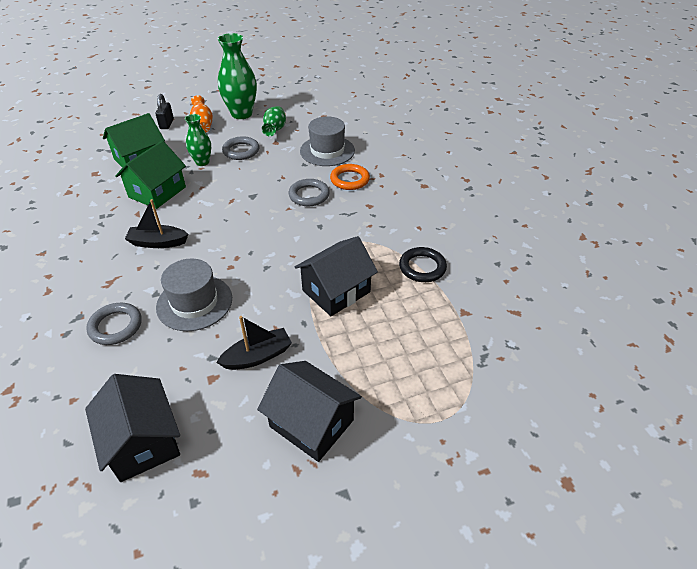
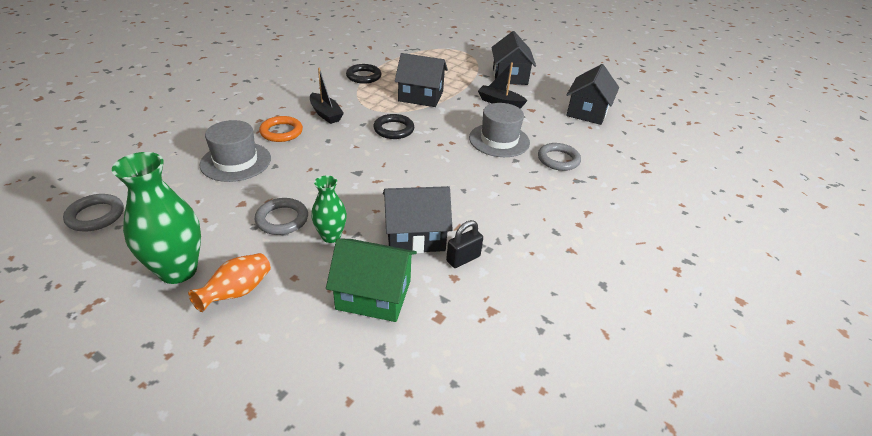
camera: 130 degrees left, 5 degrees down
green house [115,141,186,209] -> black house [383,186,453,253]
black boat [125,199,188,248] -> black boat moved to [310,68,344,124]
black padlock [156,94,174,129] -> black padlock moved to [446,220,483,268]
green vase [262,106,286,136] -> none
grey ring [289,179,330,206] -> grey ring moved to [63,194,124,232]
none -> black ring [373,114,414,139]

